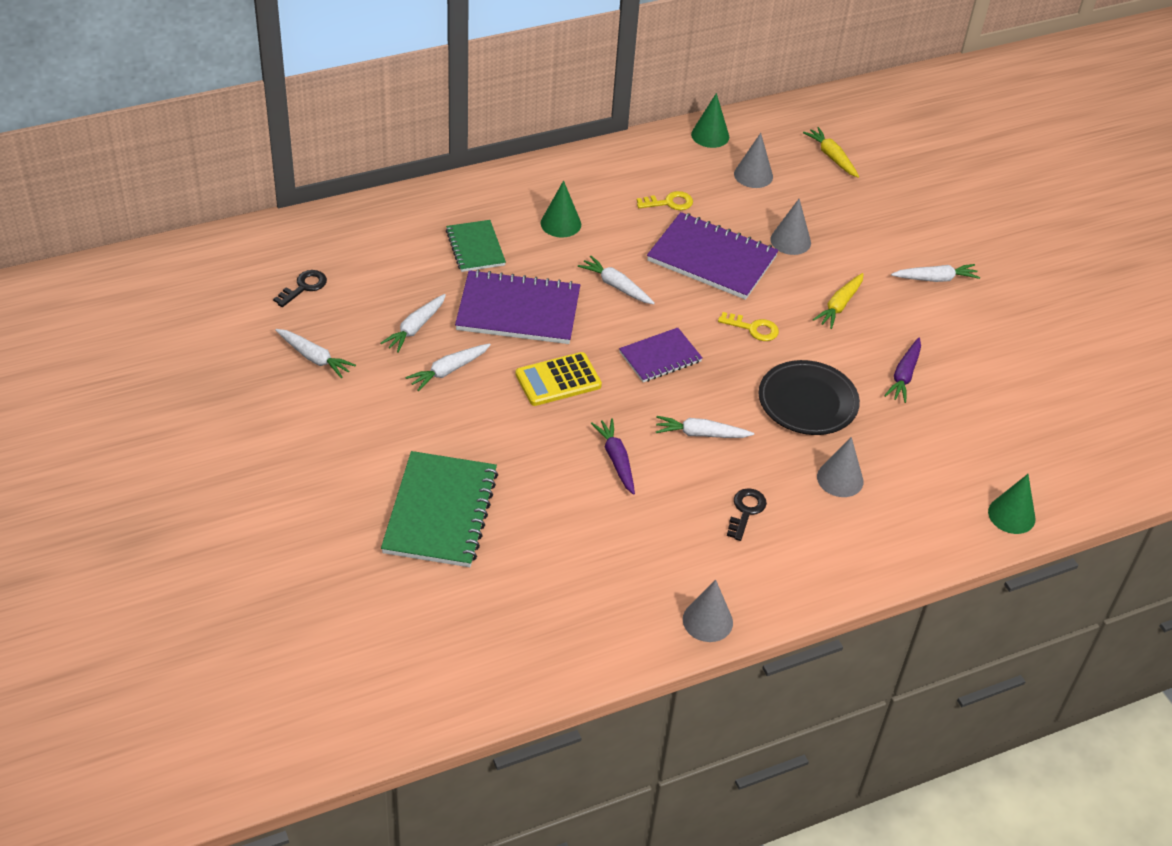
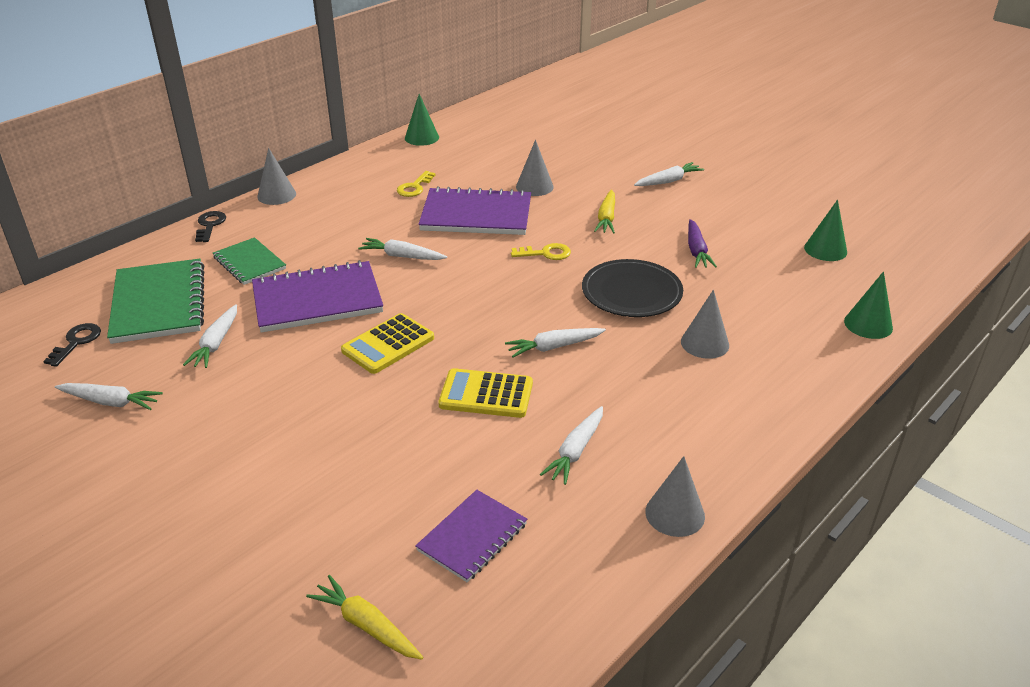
camera: 20 degrees left, 10 degrees down
green notebook [381,451,498,567] -> green notebook moved to [107,259,204,344]
white carrot [405,343,491,391] -> white carrot moved to [540,406,603,485]
green cone [541,180,581,238] -> green cone moved to [804,200,847,261]
purple carrot [591,418,635,495] -> yellow calculator [439,368,533,418]
purple notebook [619,328,702,382] -> purple notebook moved to [415,490,527,582]
yellow key [637,191,693,210] -> yellow key turned 150 degrees clockwise [397,171,436,197]
black key [727,488,767,541] -> black key moved to [195,211,226,242]
grey cone [734,133,773,188] -> grey cone moved to [257,148,296,205]
yellow carrot [803,127,859,178] -> yellow carrot moved to [306,575,423,660]

